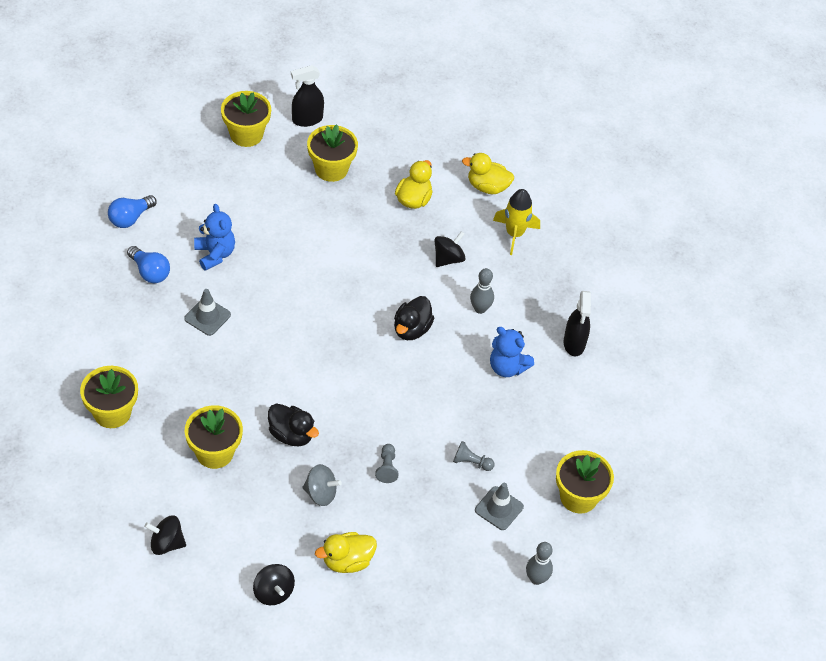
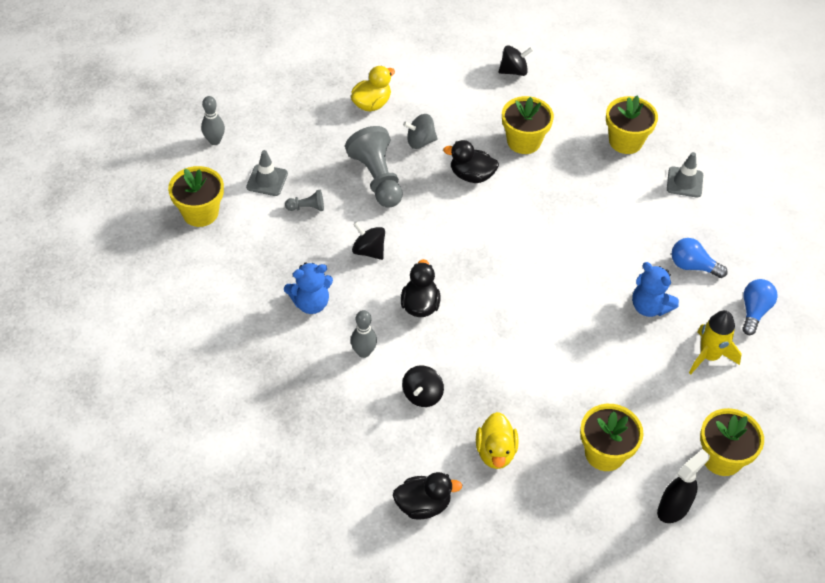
camera: 160 degrees right, 0 degrees up
grey traffic cone [184,289,231,336] -> grey traffic cone moved to [667,152,703,197]
black spinning top [253,564,295,605] -> black spinning top moved to [352,222,385,260]
grey pawn [375,444,399,483] -> grey pawn [345,126,403,208], size x2.17
yellow duck [462,153,514,194] -> black duck [393,472,462,519]
blue teddy bear [490,327,534,377] -> blue teddy bear turned 150 degrees clockwise [284,262,333,314]
yellow rocket [493,189,540,255] -> yellow rocket moved to [689,310,742,374]
black spray bottle [563,291,591,356] -> none

